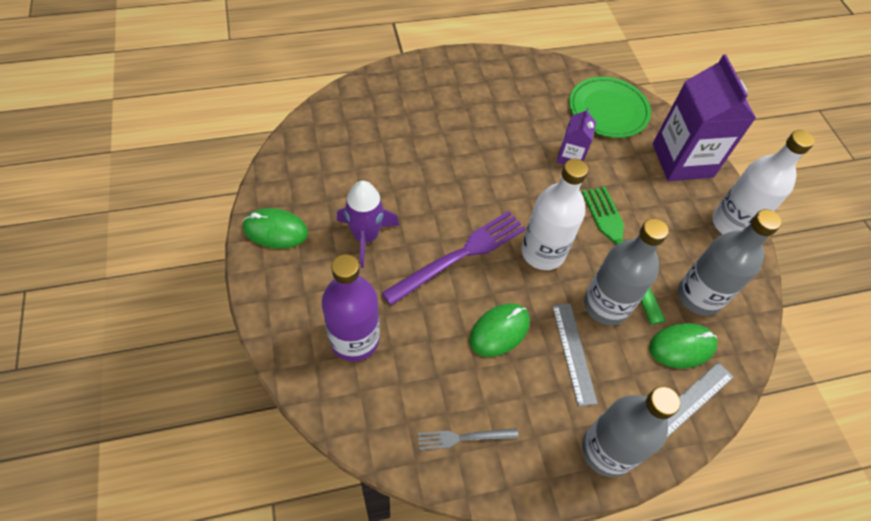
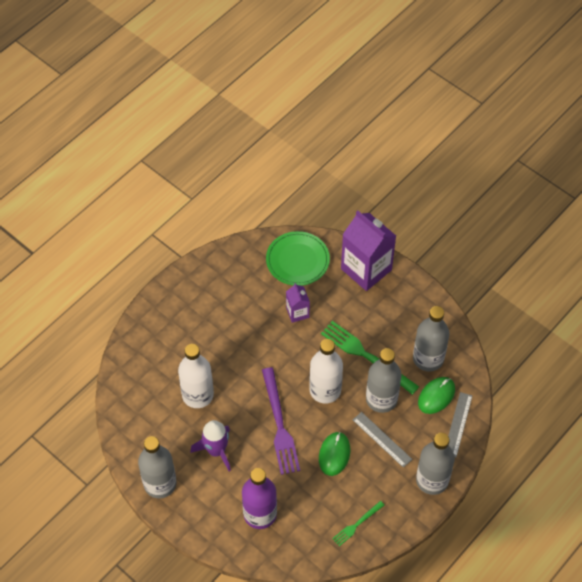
camera: 30 degrees left, 0 degrees up
green mouse [243,208,308,249] -> grey bottle [138,436,177,499]
purple fork [382,211,526,306] -> purple fork turned 150 degrees clockwise [262,367,300,475]
grey fork [418,428,519,450] -> green fork [332,501,384,546]
white bottle [712,130,815,234] -> white bottle moved to [178,344,214,408]

